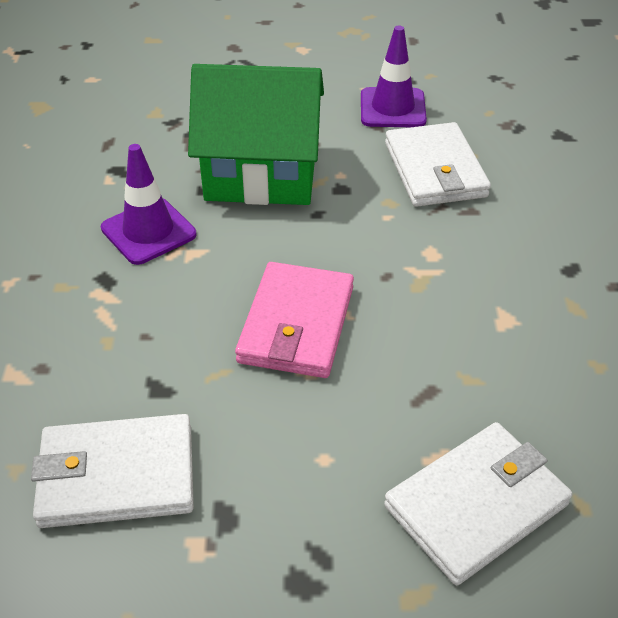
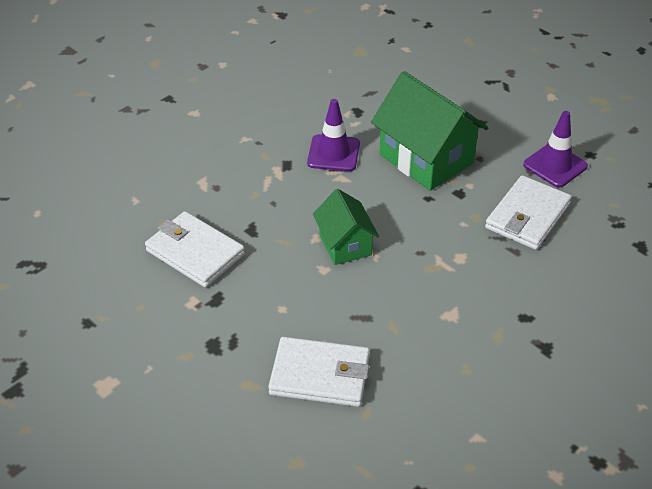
camera: 45 degrees right, 0 degrees up
pink wallet [235,262,354,378] -> green house [313,189,379,265]

